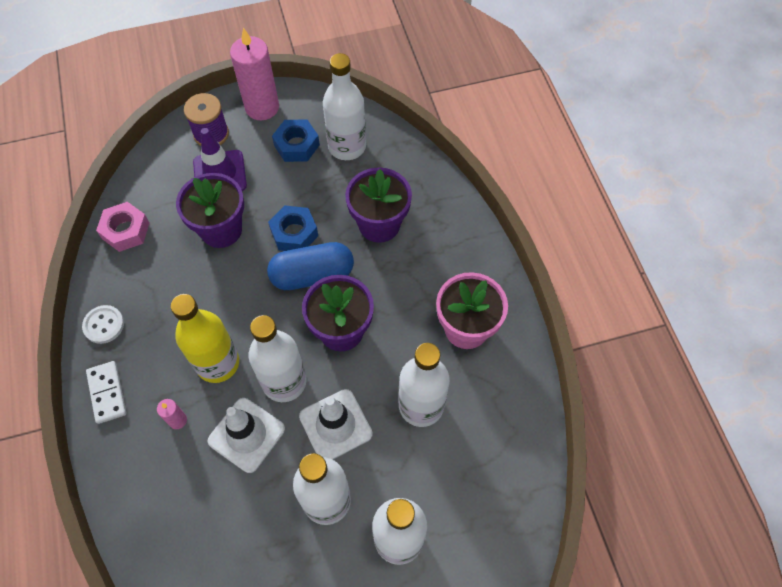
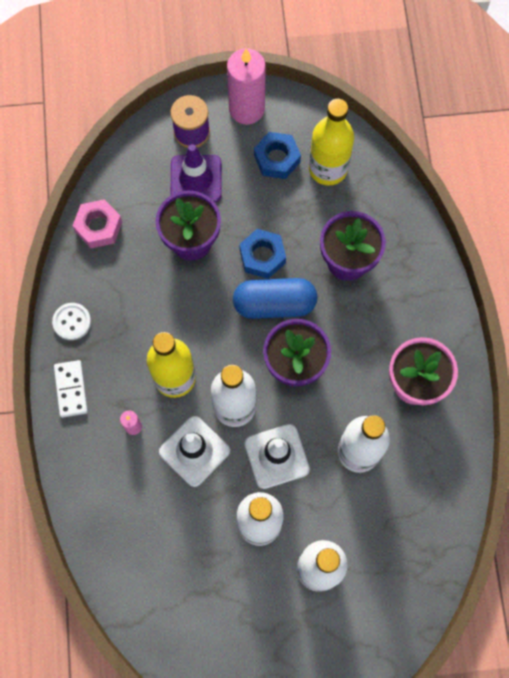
camera: 10 degrees right, 10 degrees up
white bottle [323,53,366,160] -> yellow bottle [309,99,354,186]

